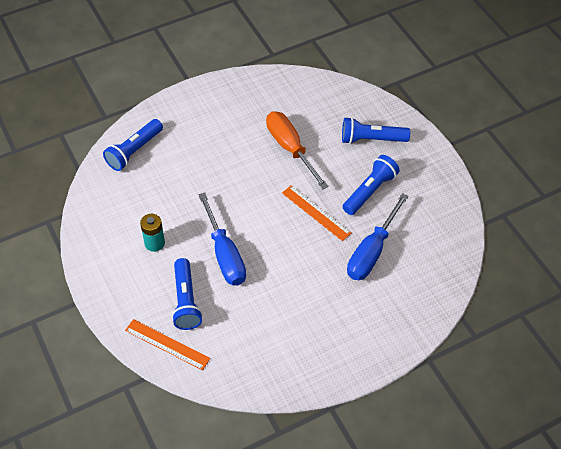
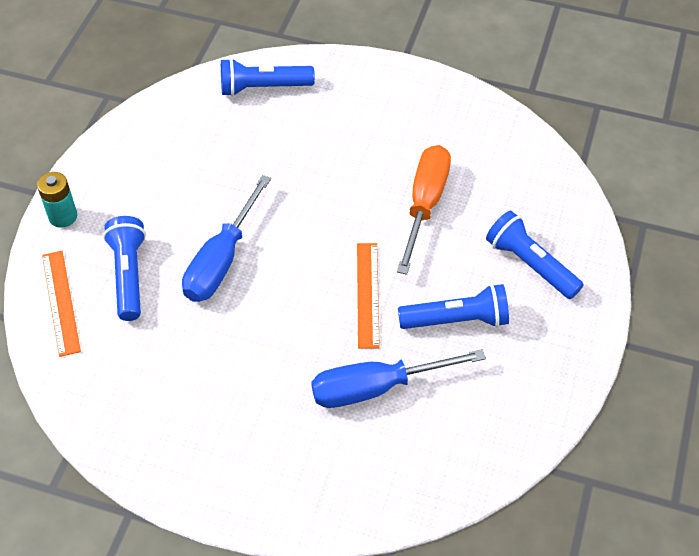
camera: 45 degrees right, 0 degrees up
turquoise battery [140,214,165,252] -> turquoise battery moved to [37,172,77,228]
blue flashlight [172,258,203,330] -> blue flashlight turned 135 degrees clockwise [103,216,146,321]

